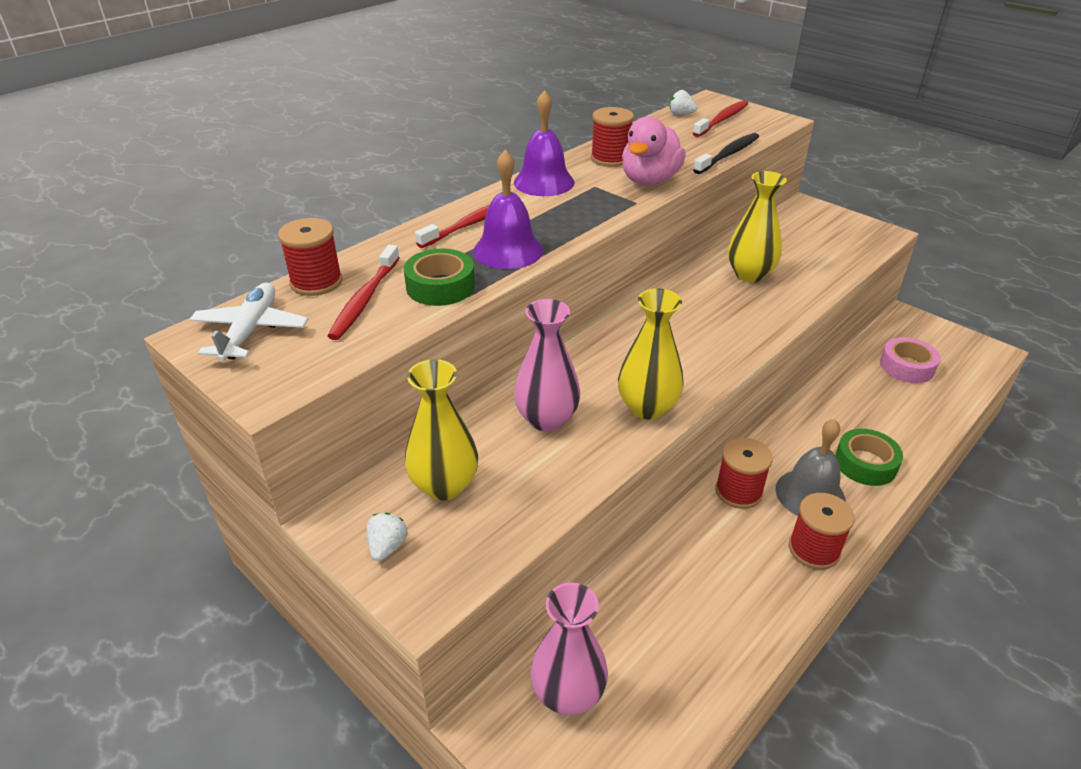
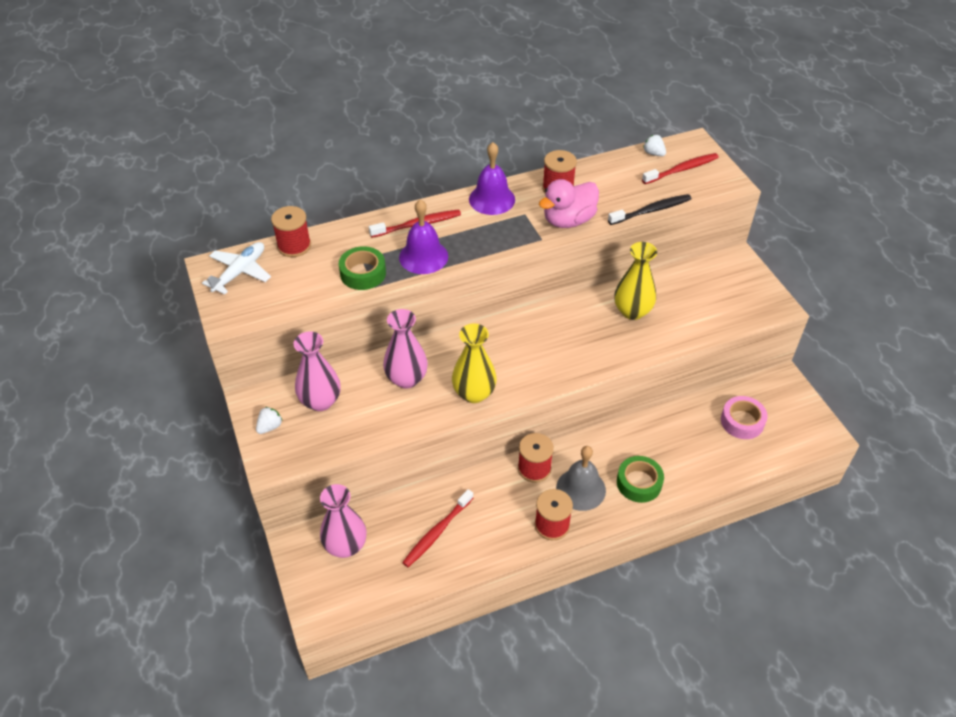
camera: 25 degrees right, 10 degrees up
red toothbrush [327,245,400,340] -> red toothbrush moved to [402,489,473,567]
yellow vase [405,359,478,500] -> pink vase [294,331,341,411]

